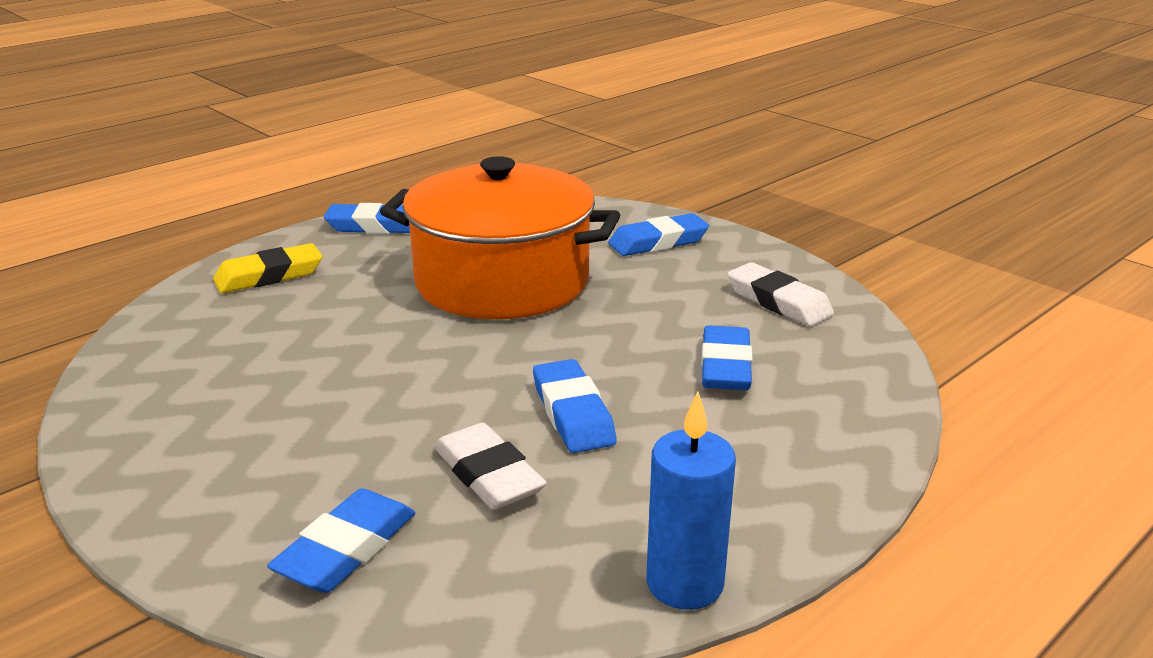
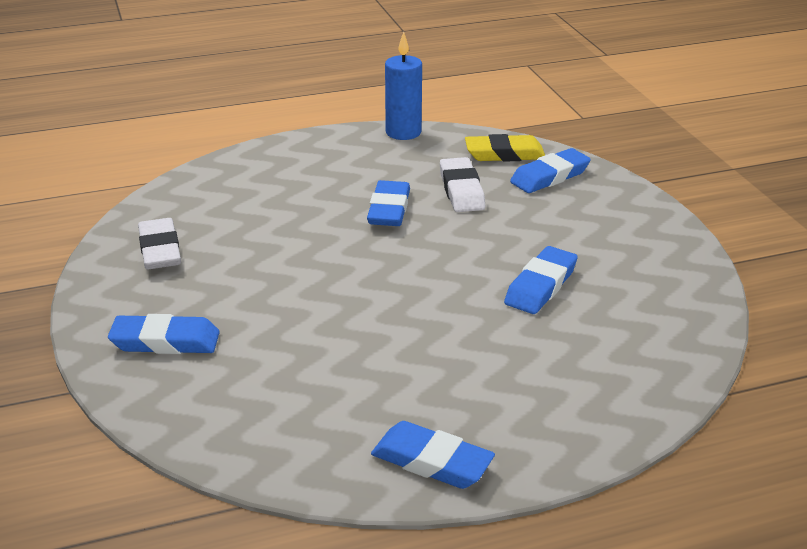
camera: 155 degrees left, 5 degrees up
yellow eraser [213,243,322,293] -> yellow eraser moved to [465,134,545,162]
orange pot [380,156,620,319] -> none
blue eraser [701,325,753,390] -> blue eraser moved to [504,246,578,314]

